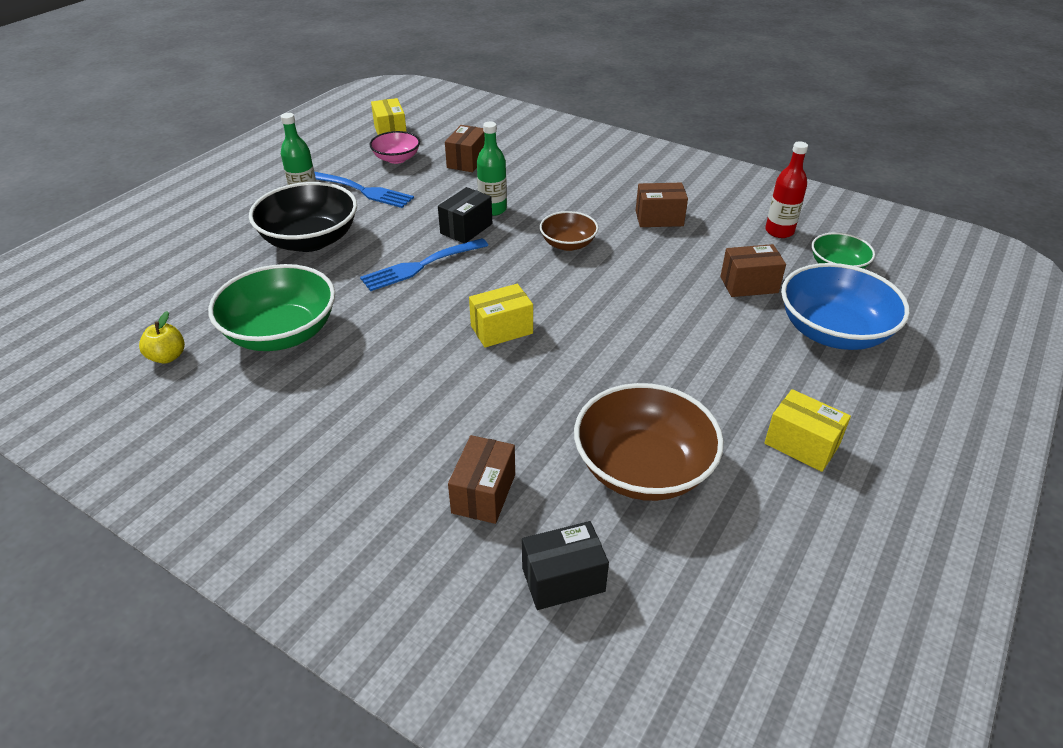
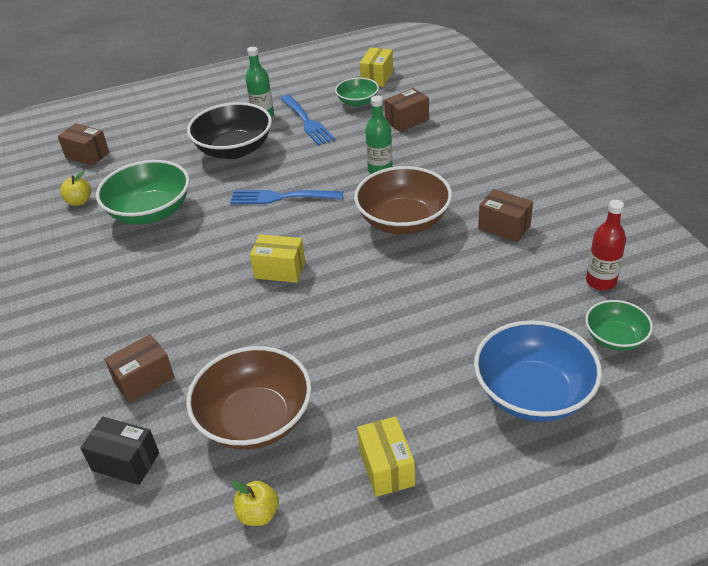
camera: 40 degrees right, 0 degrees up
pink bowl [369,131,420,164] -> green bowl [335,77,379,107]
black box [438,187,492,243] -> none
brown bowl [540,211,598,251] -> brown bowl [354,166,452,235], size x1.79
brown box [720,244,786,297] -> brown box moved to [58,123,110,166]
none -> yellow apple [231,480,279,526]

